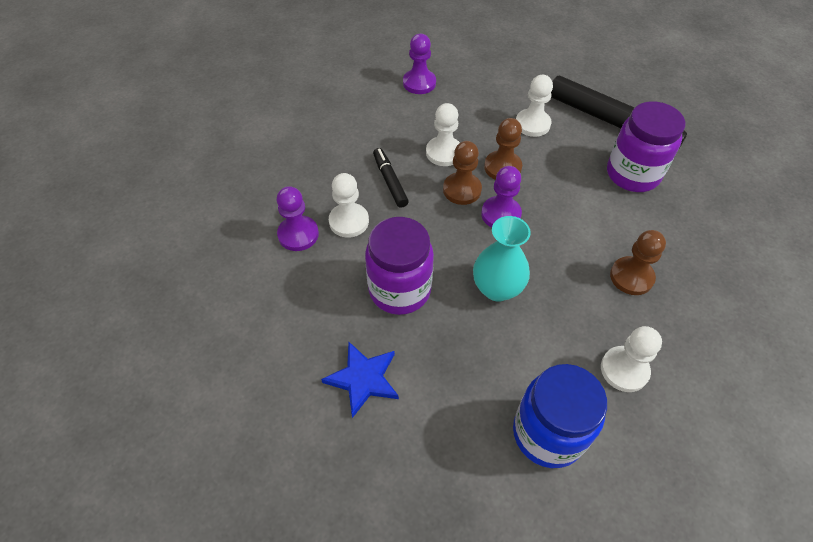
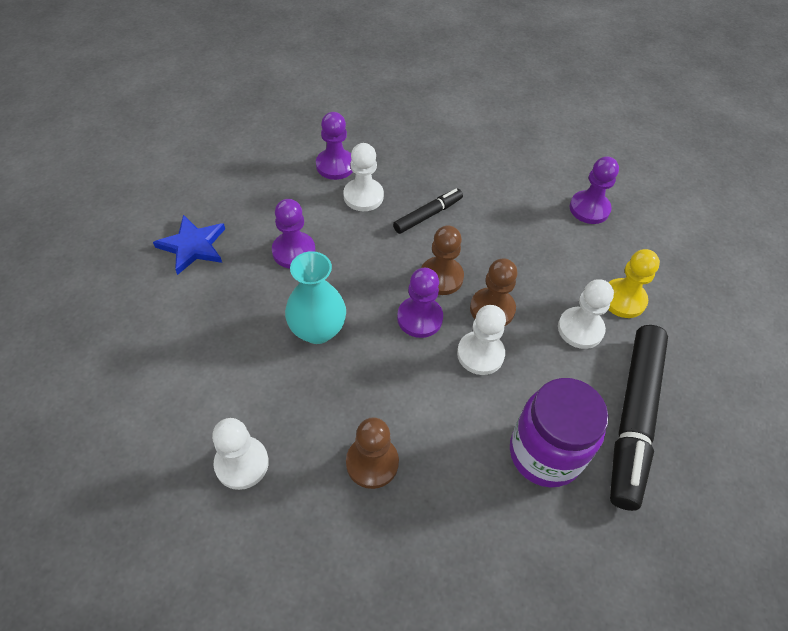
camera: 70 degrees right, 0 degrees up
purple jar [365,217,434,315] -> purple pawn [272,199,316,269]
white pawn [426,103,460,166] -> white pawn moved to [457,305,506,375]
blue jar [513,364,607,468] -> none
none -> yellow pawn [608,249,660,318]

